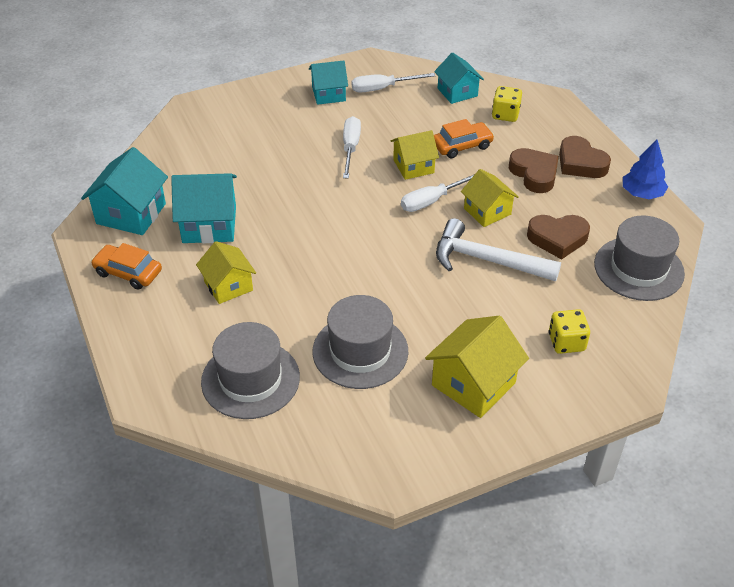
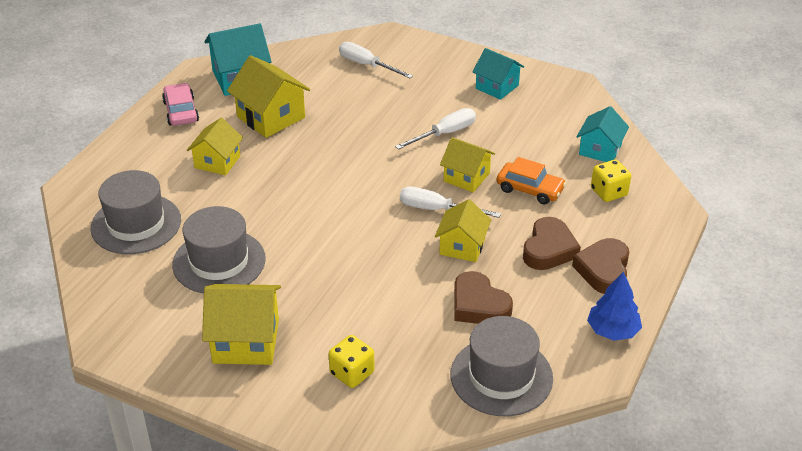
camera: 50 degrees right, 5 degrees down
orange car [91,243,162,290] -> pink car [162,83,199,126]
turquoise house [171,173,237,243] -> yellow house [227,55,310,138]
white screwdriver [352,73,435,93] -> white screwdriver moved to [339,42,413,78]
white hammer [436,218,561,282] -> none

